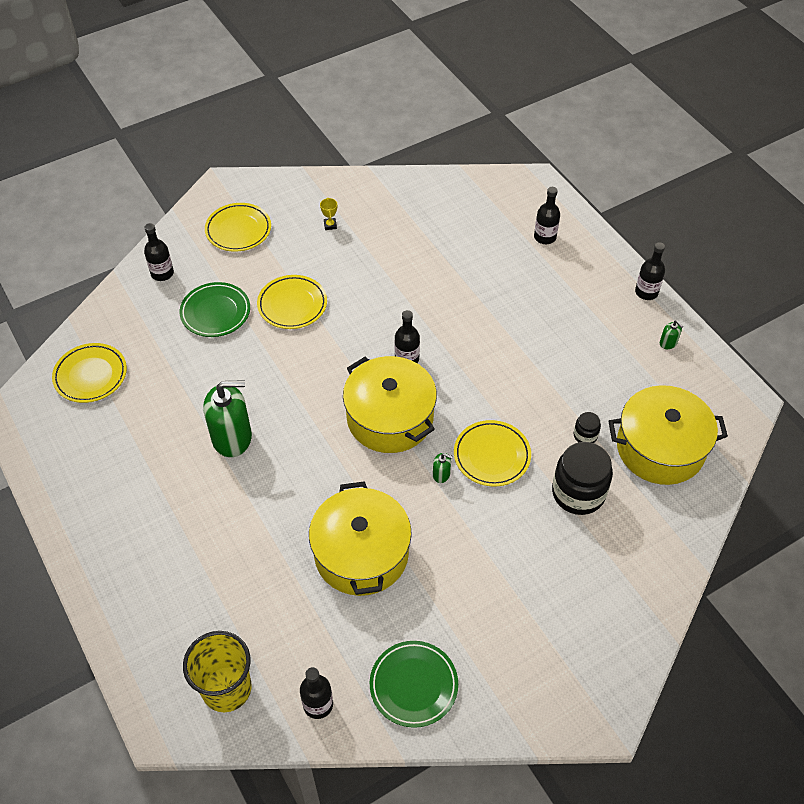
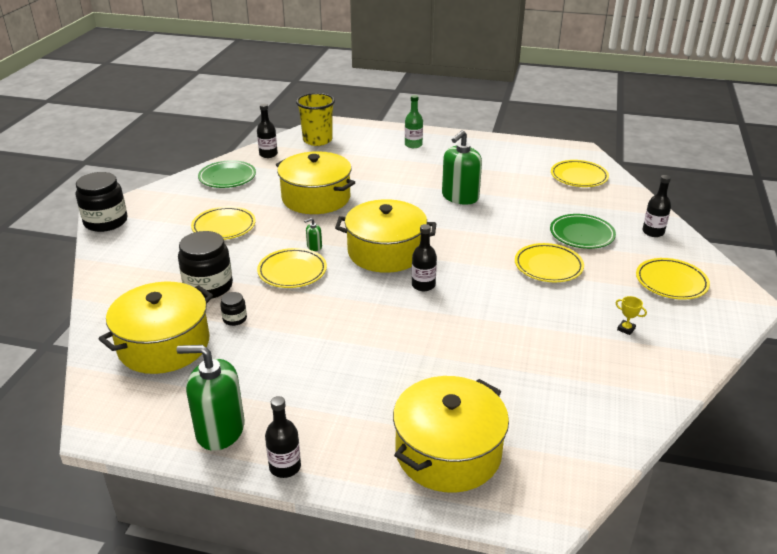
camera: 135 degrees right, 20 degrees down
black bottle [534,187,560,244] -> yellow pot [393,376,509,493]
green soap dispenser [660,320,683,349] -> green soap dispenser [177,345,245,451], size x2.39
none -> black jar [76,172,127,232]
none -> yellow plate [191,206,256,240]
none -> green bottle [405,95,423,148]

